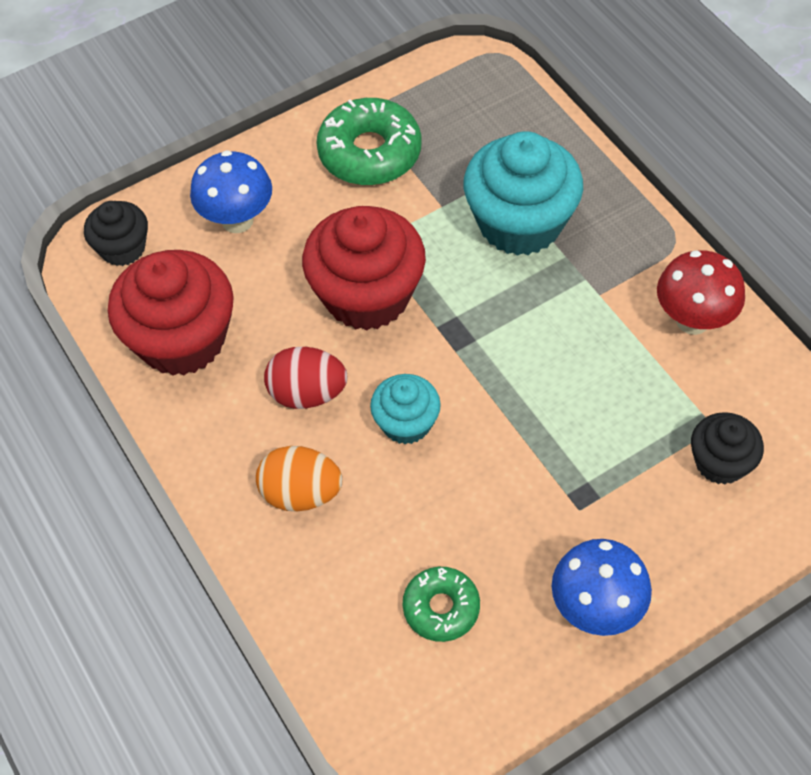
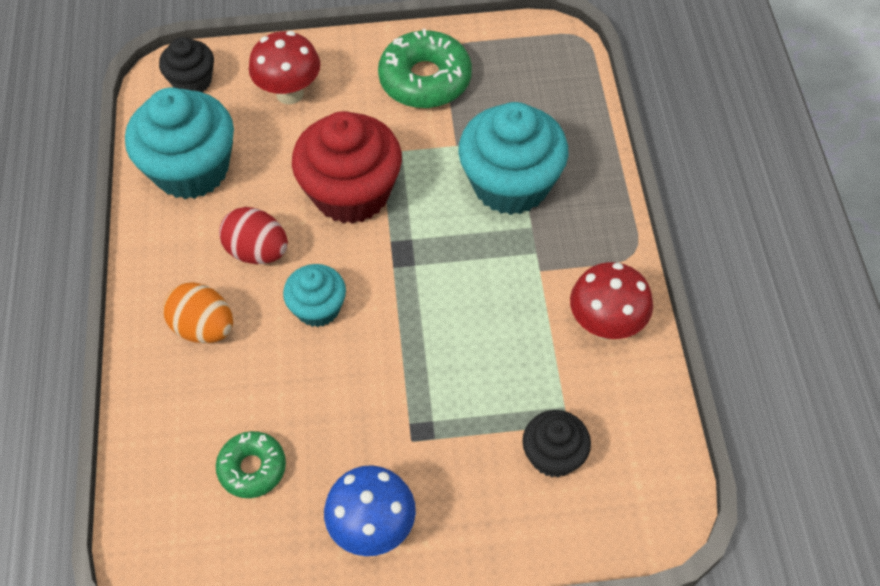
camera: 25 degrees right, 0 degrees up
red cupcake [108,250,234,376] -> turquoise cupcake [125,87,234,199]
blue mushroom [190,150,272,233] -> red mushroom [249,31,320,105]

